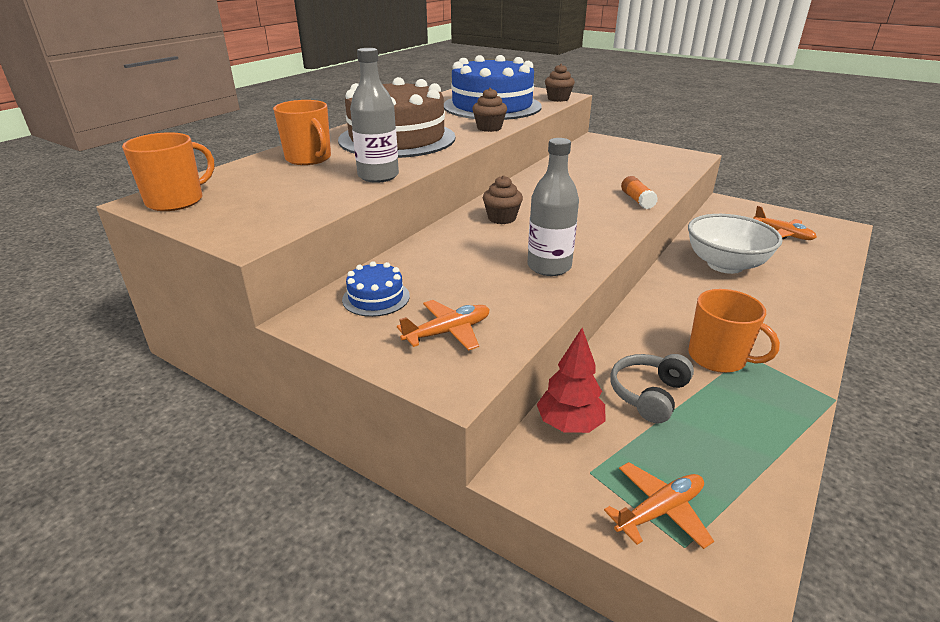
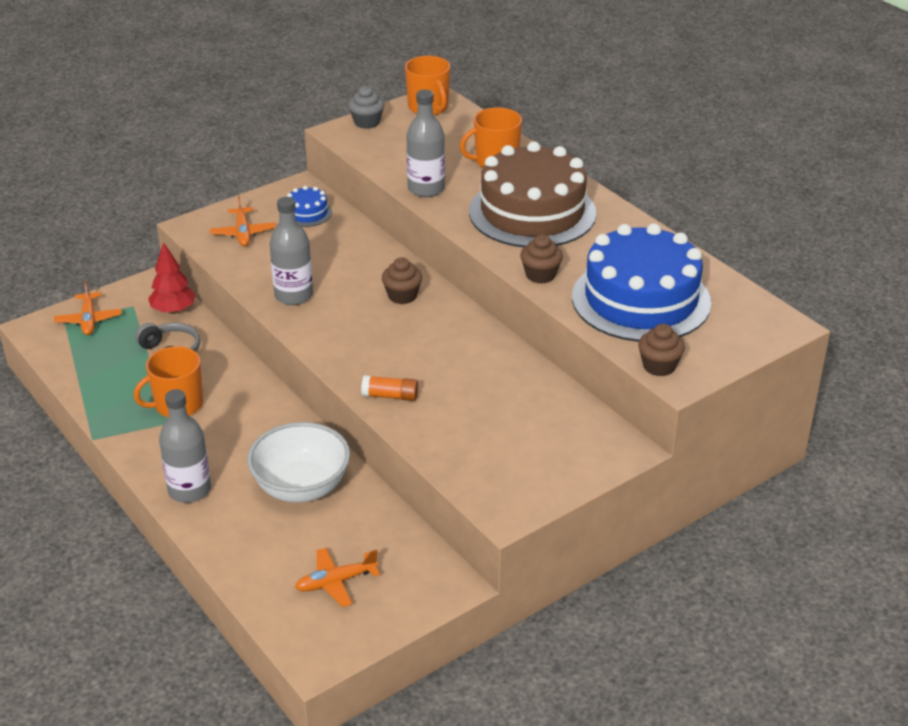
camera: 110 degrees right, 5 degrees up
none -> grey bottle [159,389,211,503]
none -> grey cupcake [348,86,384,129]

